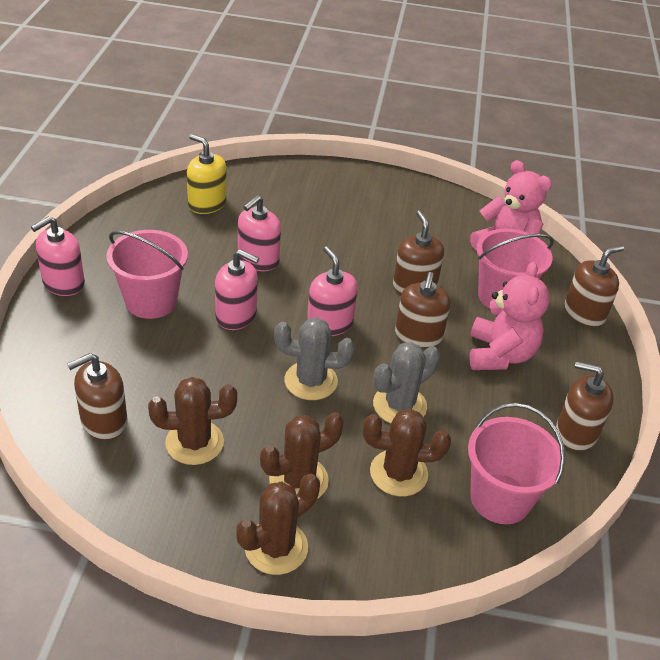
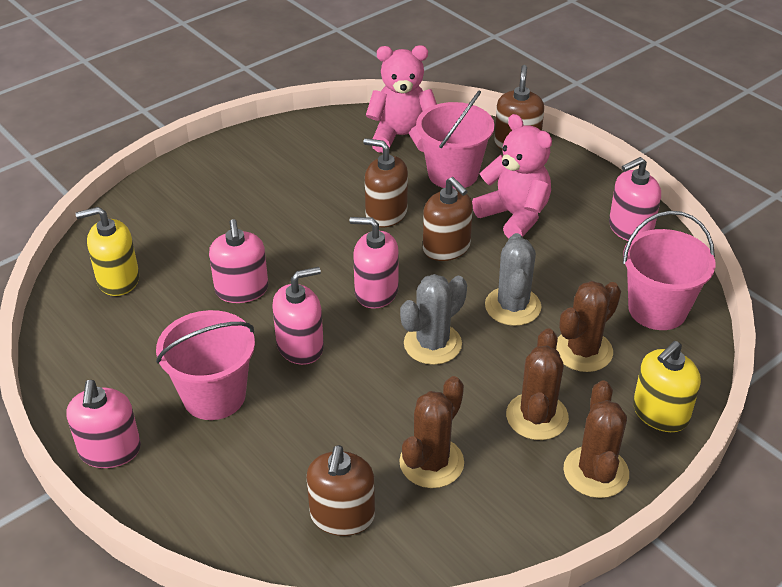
camera: 45 degrees left, 0 degrees up
brown soap dispenser [556,361,614,451] -> pink soap dispenser [609,157,661,241]
none -> yellow soap dispenser [633,341,701,432]

